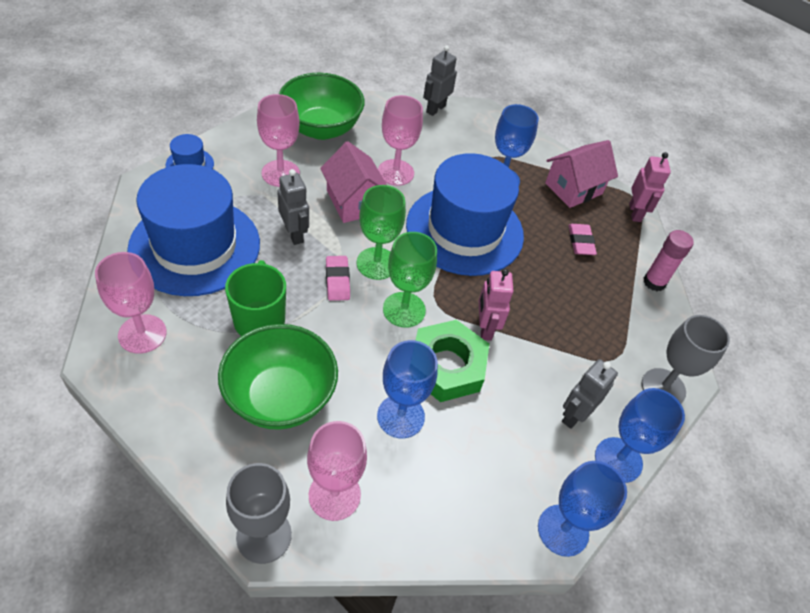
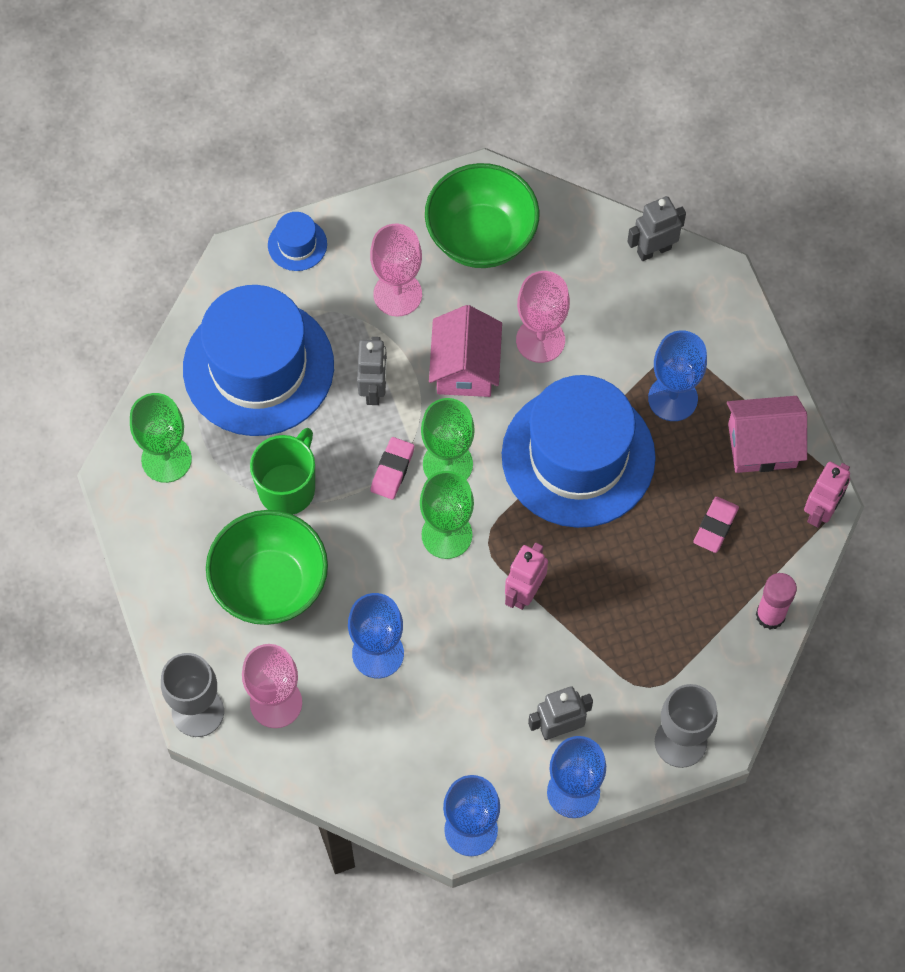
camera: 35 degrees right, 15 degrees up
pink goblet [95,252,167,354] -> green goblet [130,393,192,483]
green nut [415,320,489,402] -> none

